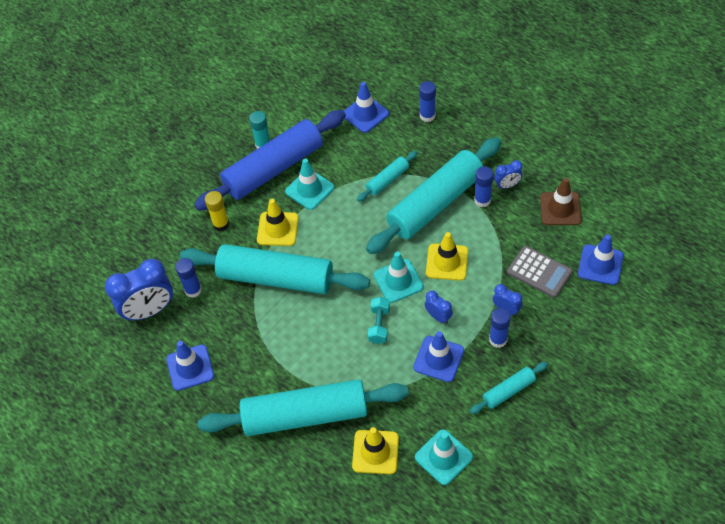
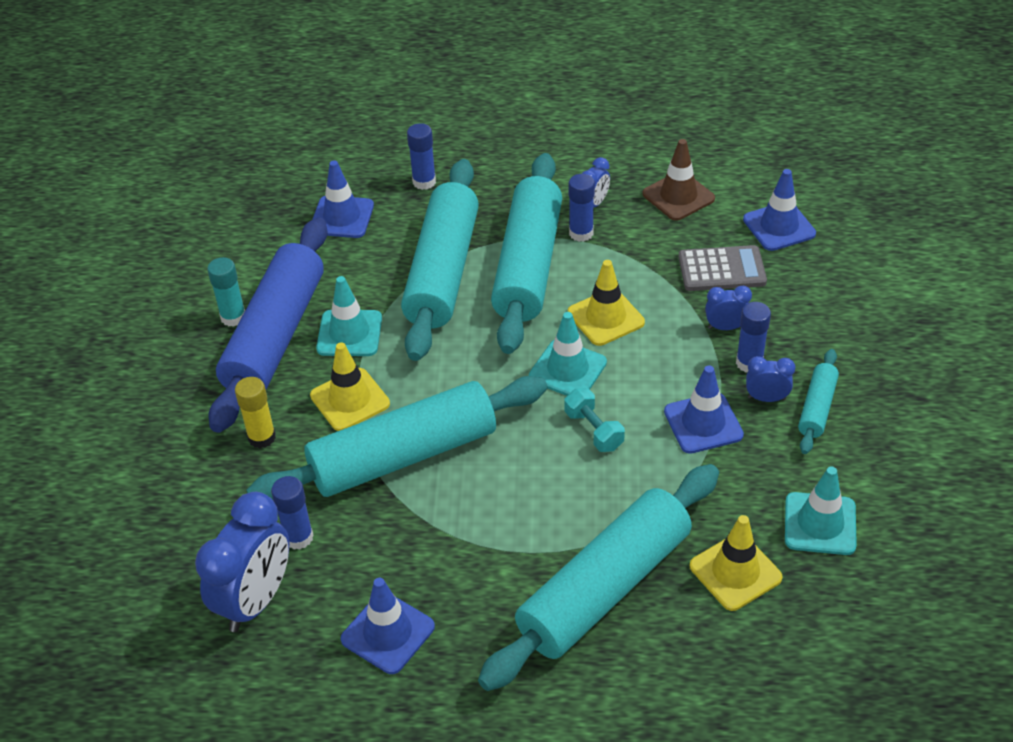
camera: 40 degrees left, 10 degrees down
turquoise rolling pin [357,151,417,202] -> turquoise rolling pin [401,159,479,361], size x2.21
blue clock [425,291,453,324] -> blue clock moved to [746,356,795,402]

